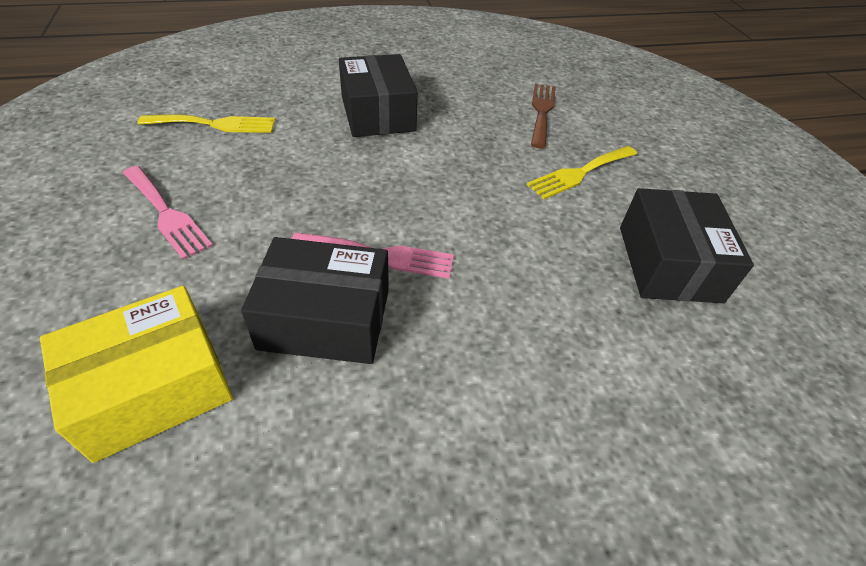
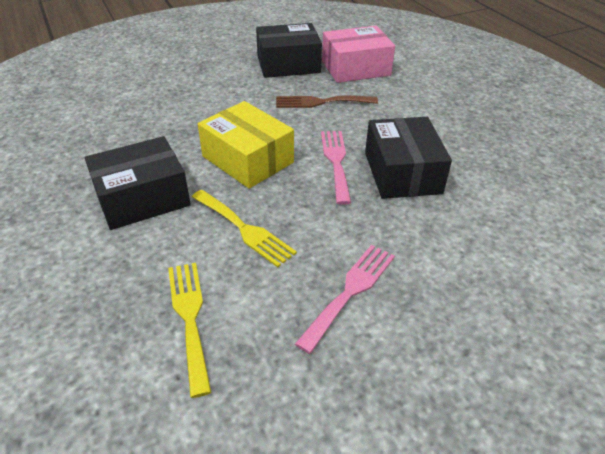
camera: 100 degrees left, 5 degrees down
yellow box [40,286,233,463] -> yellow box moved to [198,101,294,189]
yellow fork [527,146,637,199] -> yellow fork moved to [192,190,297,267]
brown fork [531,84,556,148] -> brown fork moved to [276,95,378,108]
none -> pink box [322,26,395,83]

